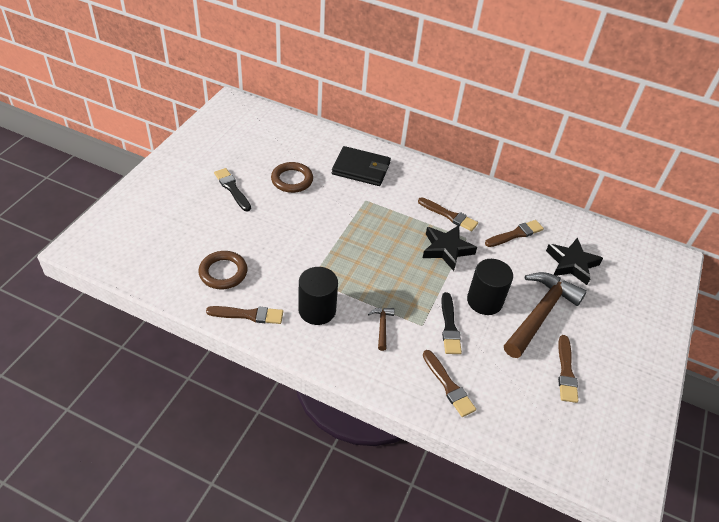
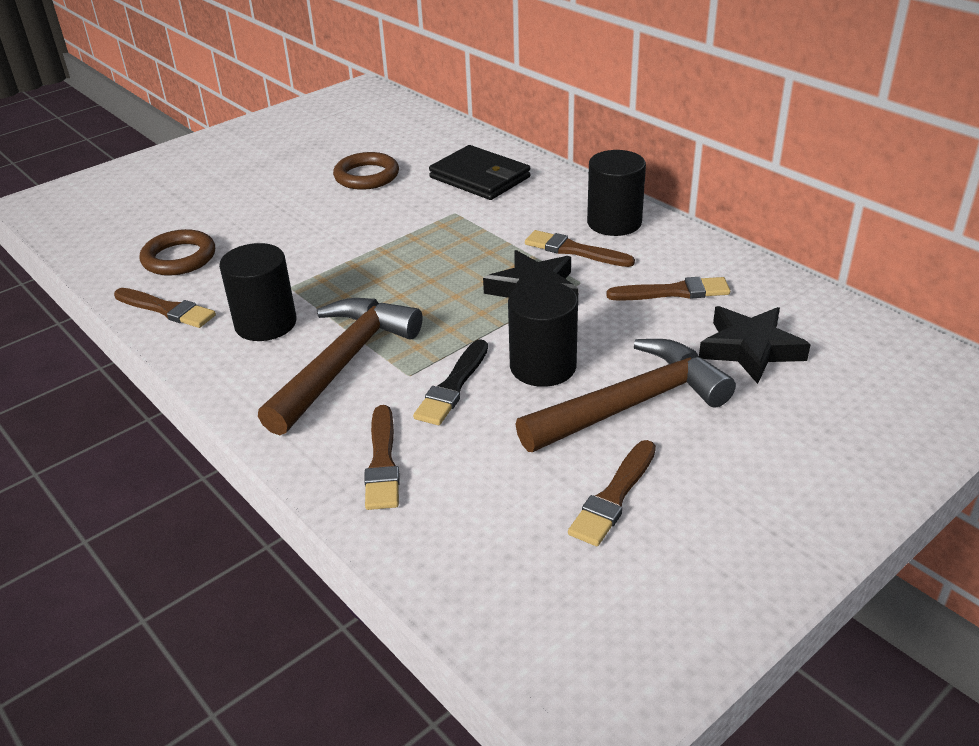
camera: 30 degrees right, 10 degrees down
black brush [214,168,251,212] -> none
brown hammer [368,308,395,351] -> brown hammer [258,298,423,435], size x2.34
brown brush [418,198,478,232] -> brown brush turned 150 degrees clockwise [525,230,635,267]
none -> black cylinder [587,150,646,236]

